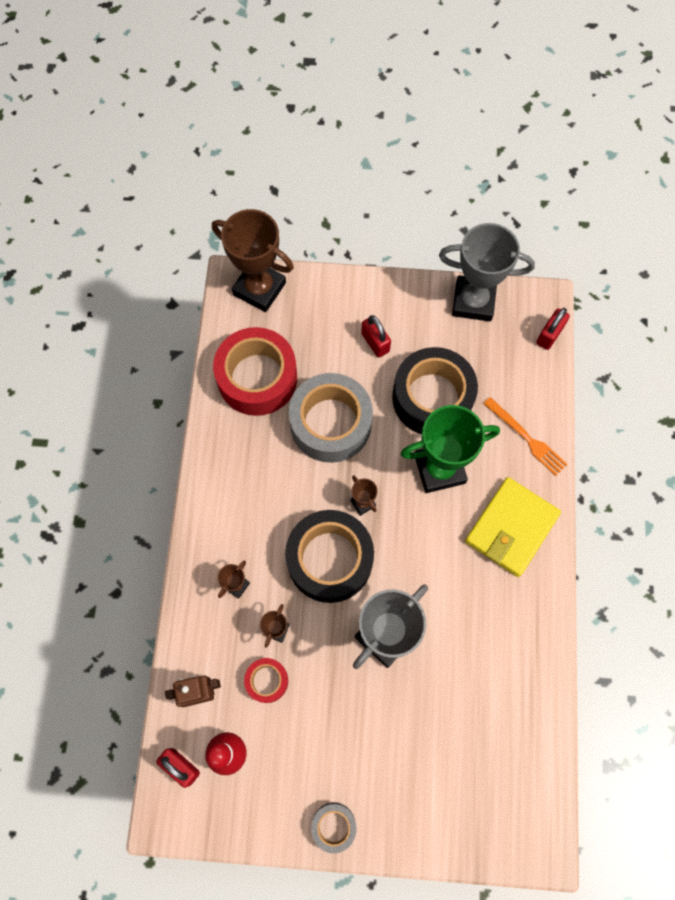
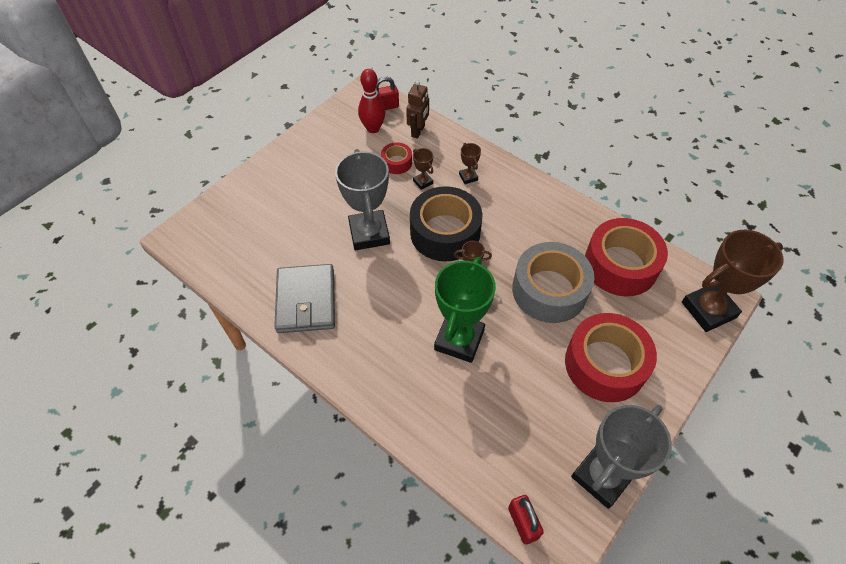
camera: 125 degrees right, 15 degrees down
grey tape [311,802,356,853] -> none
red padlock [361,315,391,358] -> red tape [565,313,657,402]
black tape [392,347,478,434] -> none
yellow wallet [465,477,561,577] -> none
orange fork [483,397,568,476] -> none
none -> grey wallet [274,264,335,333]

